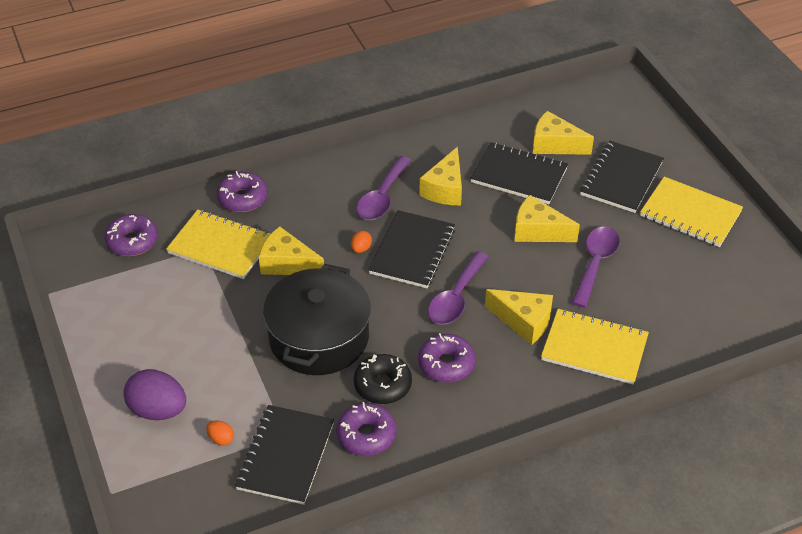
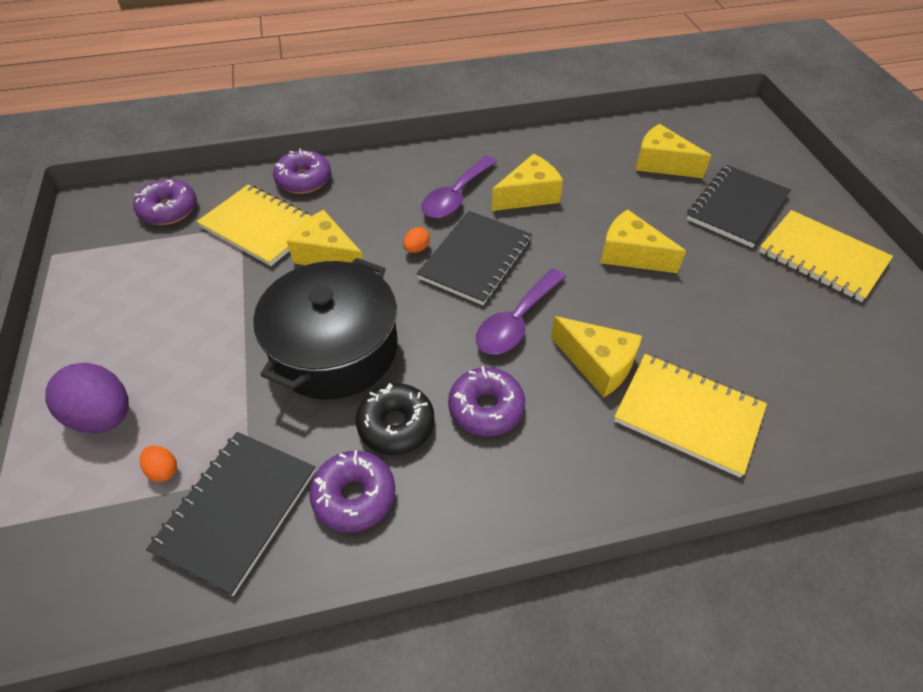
camera: 10 degrees right, 5 degrees up
yellow cheese [419,147,462,205] -> yellow cheese turned 150 degrees counterclockwise [492,154,563,211]
black notebook [470,142,568,204] -> none
purple spoon [572,226,620,308] -> none

